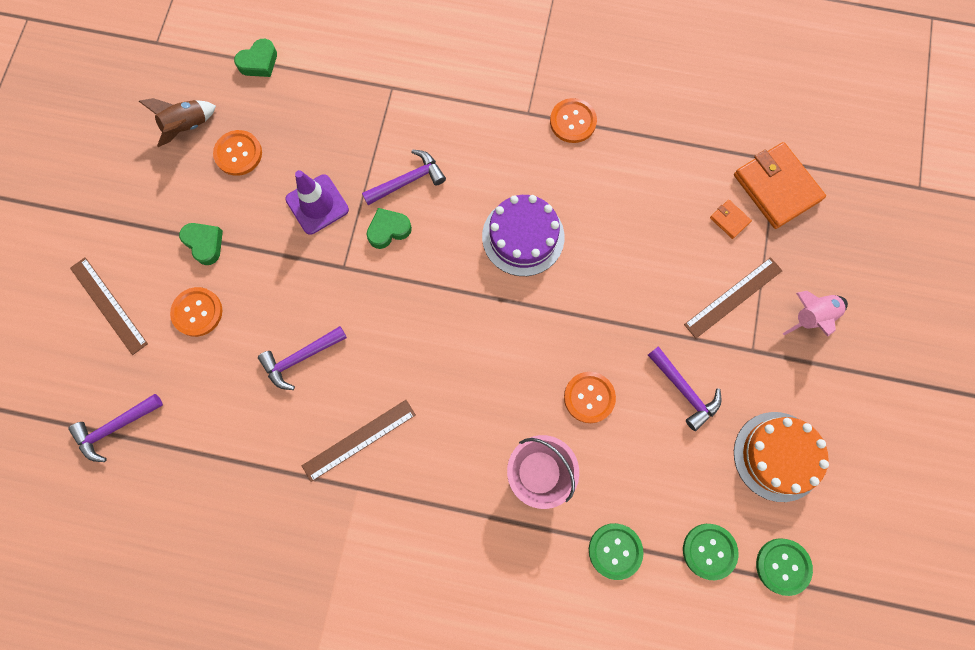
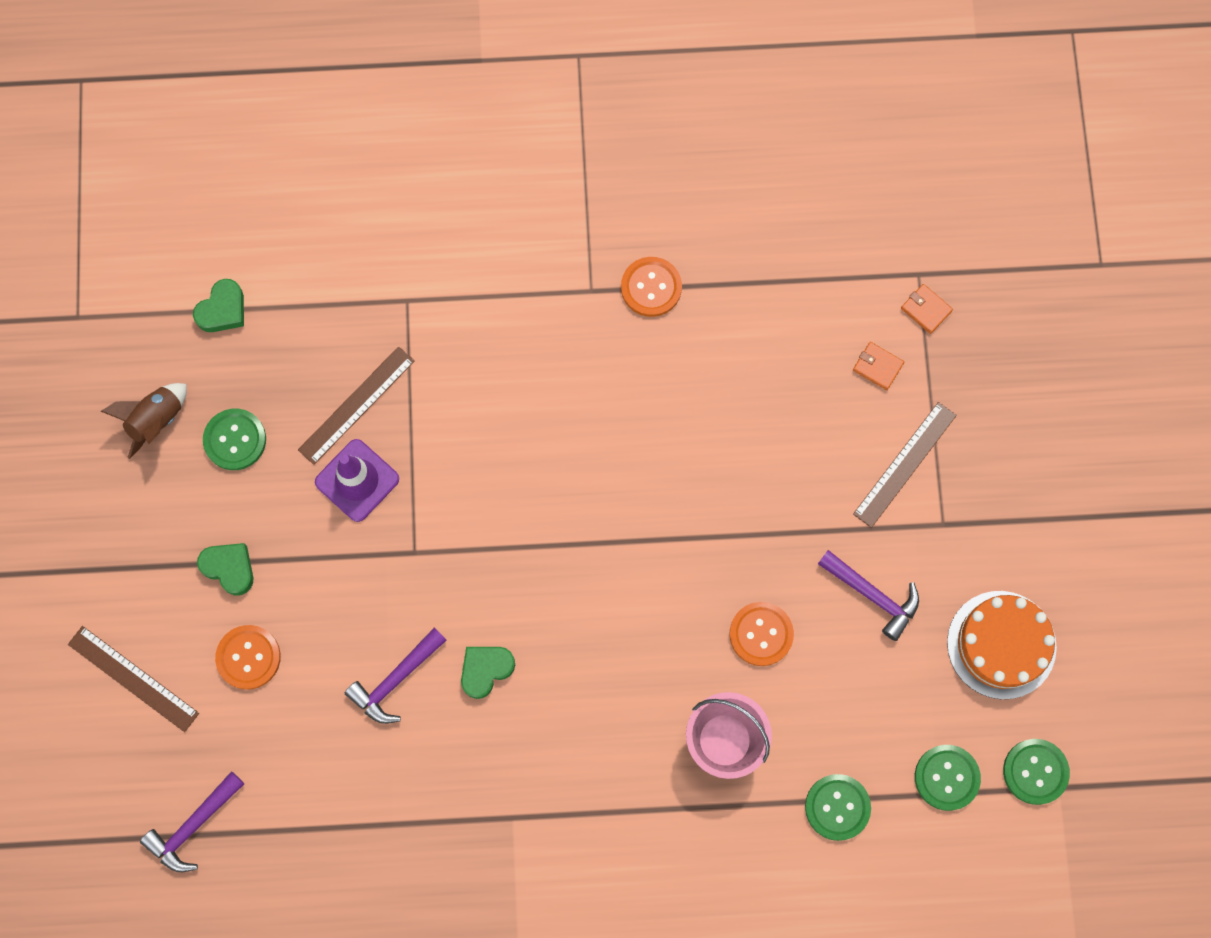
camera: 15 degrees left, 0 degrees up
orange button [213,130,262,176] -> green button [203,409,266,470]
brown ruler [302,400,416,482] -> brown ruler moved to [298,346,415,465]
purple hammer [362,149,446,205] -> none
green heart [366,208,412,249] -> green heart moved to [461,647,515,699]
purple cake [482,195,564,276] -> none
orange wallet [734,142,826,229] -> orange wallet [901,284,953,334], size x0.44
pink rocket [783,291,848,337] -> none

